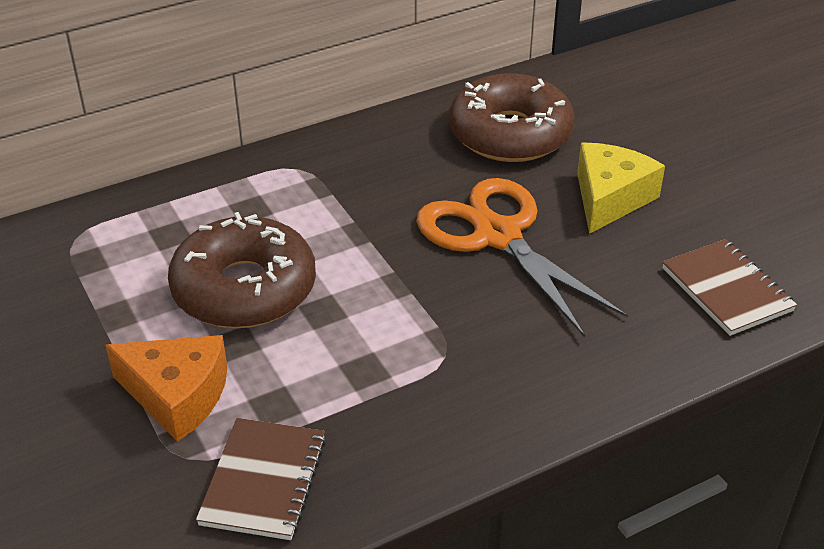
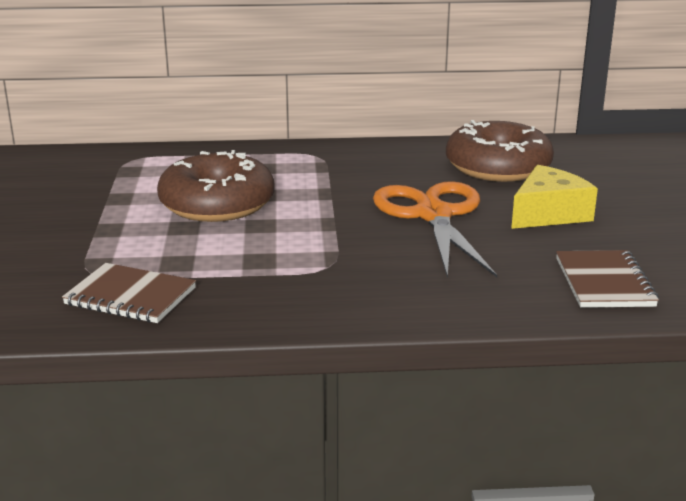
camera: 25 degrees right, 15 degrees down
orange cheese [105,335,228,442] -> none
brown notebook [196,418,326,540] -> brown notebook turned 75 degrees clockwise [62,263,196,323]

